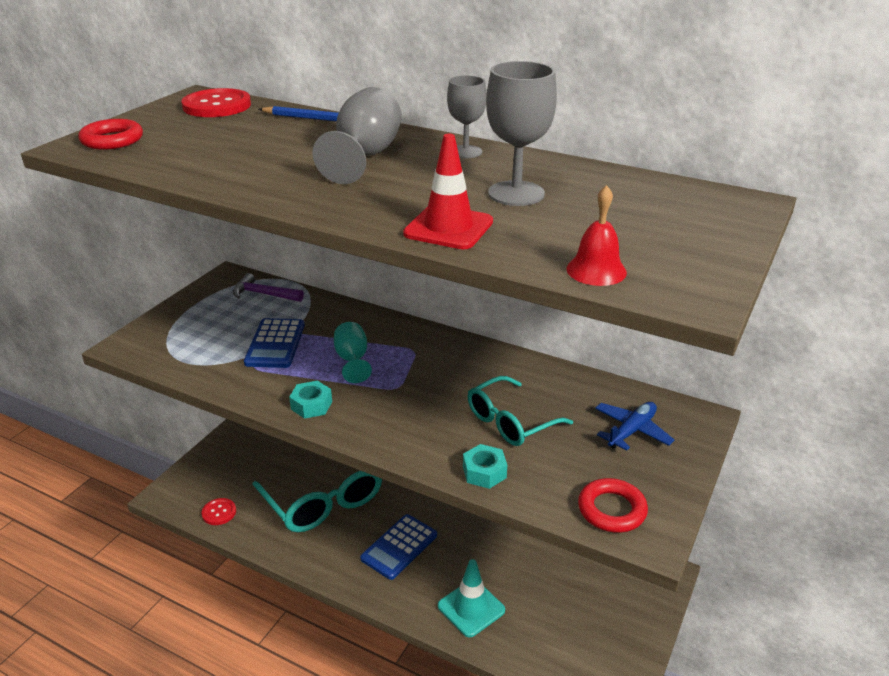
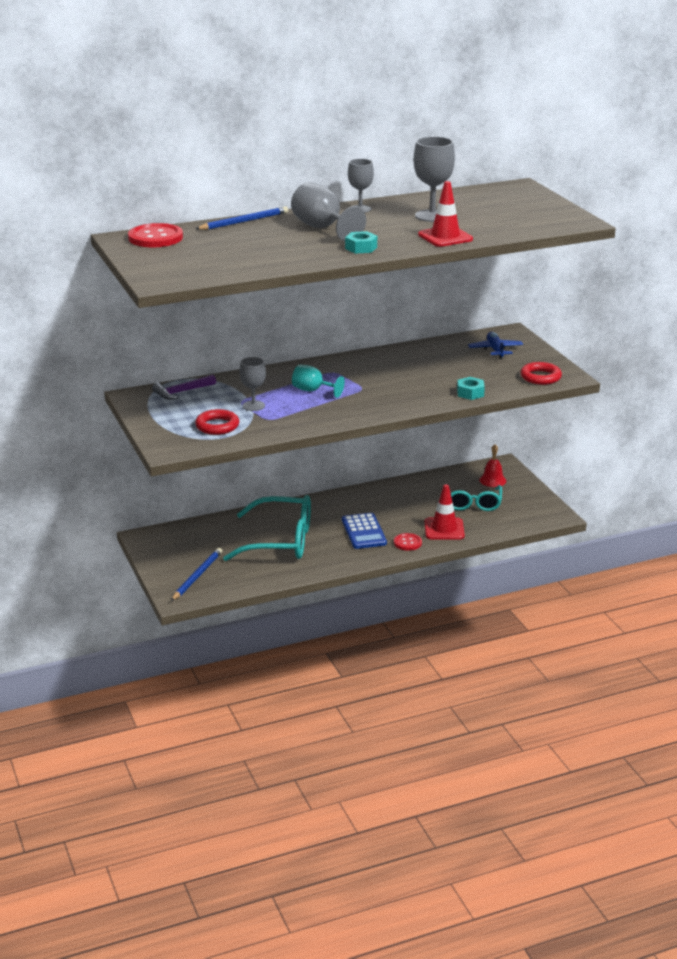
camera: 50 degrees left, 5 degrees down
red ring [78,119,143,150] -> red ring moved to [195,409,239,435]
red button [202,498,236,525] -> red button moved to [394,533,422,551]
blue calculator [244,318,305,368] -> grey goblet [240,357,266,411]
turquoise nut [289,381,332,419] -> turquoise nut moved to [345,231,377,254]
turquoise traffic cone [438,559,505,637] -> red traffic cone [425,484,465,540]
turquoise glasses [468,376,573,446] -> turquoise glasses moved to [451,485,502,511]
red bell [566,185,627,286] -> red bell moved to [479,444,506,487]
none -> blue pencil [171,548,222,601]

